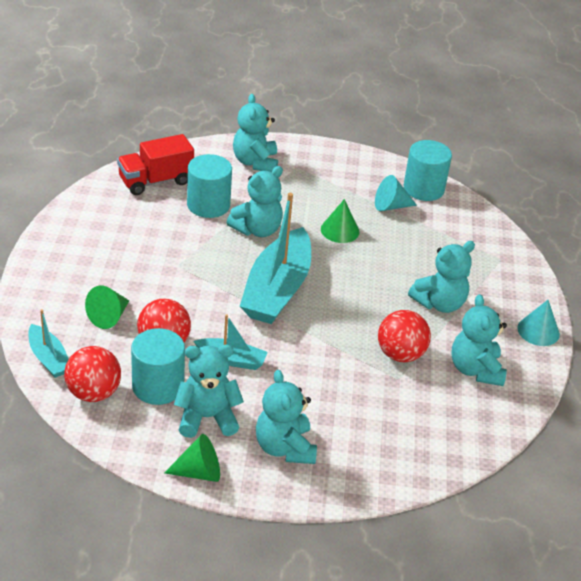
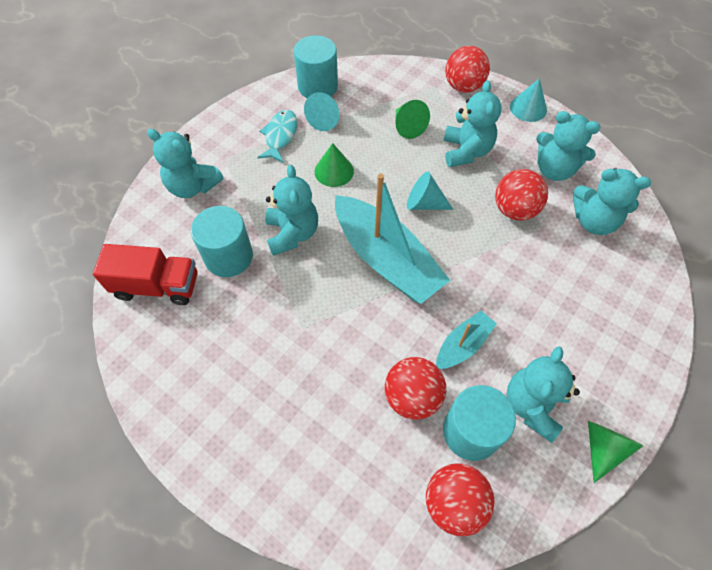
camera: 55 degrees left, 20 degrees up
turquoise boat [28,309,69,378] -> none
green cone [85,285,129,329] -> green cone moved to [395,100,430,139]
red truck [117,134,194,195] -> red truck turned 90 degrees counterclockwise [93,244,198,305]
turquoise teddy bear [256,370,317,464] -> turquoise teddy bear moved to [573,168,651,235]
none -> turquoise fish [257,110,297,162]
none -> turquoise cone [407,171,453,210]
none -> red ball [445,46,490,93]

